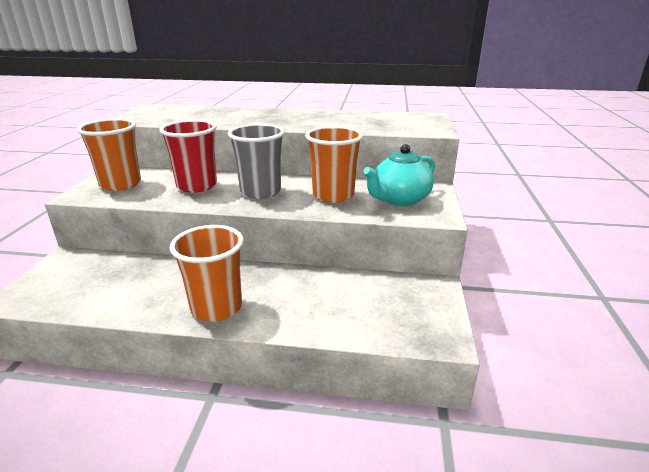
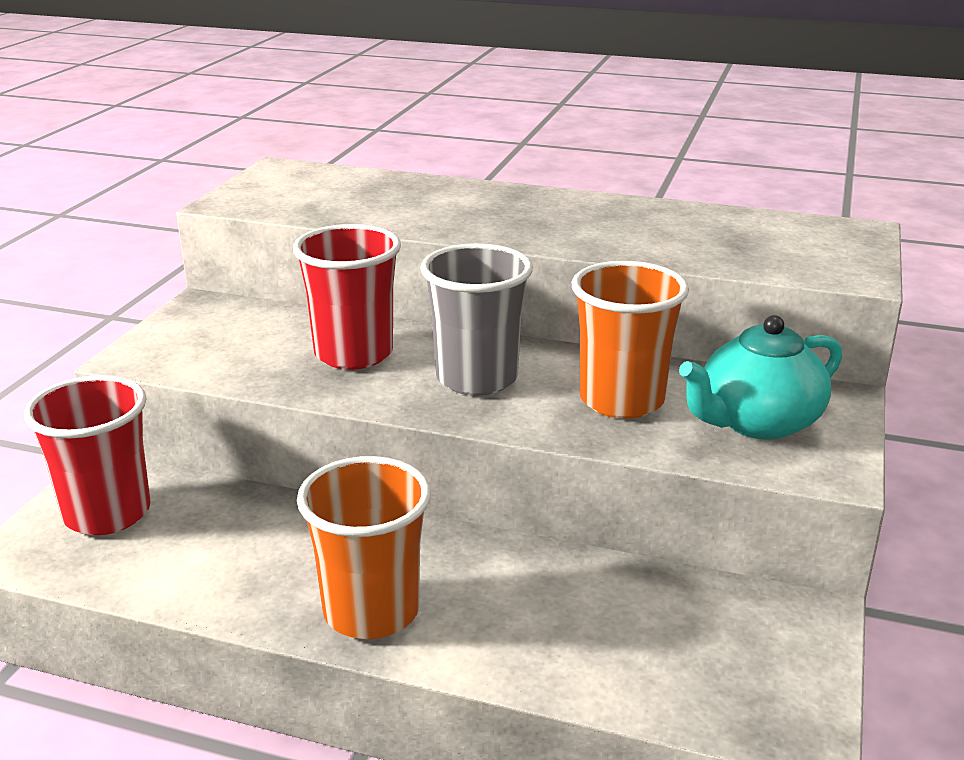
camera: 10 degrees right, 0 degrees up
orange cup [77,119,141,191] -> none
none -> red cup [24,375,151,535]

